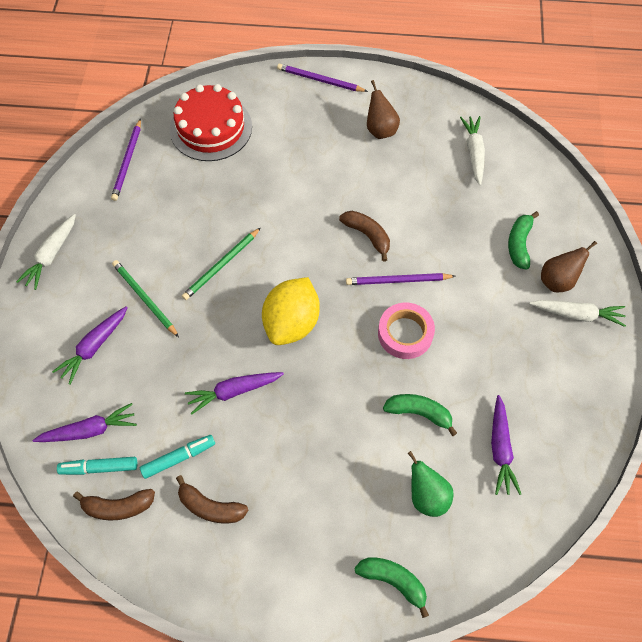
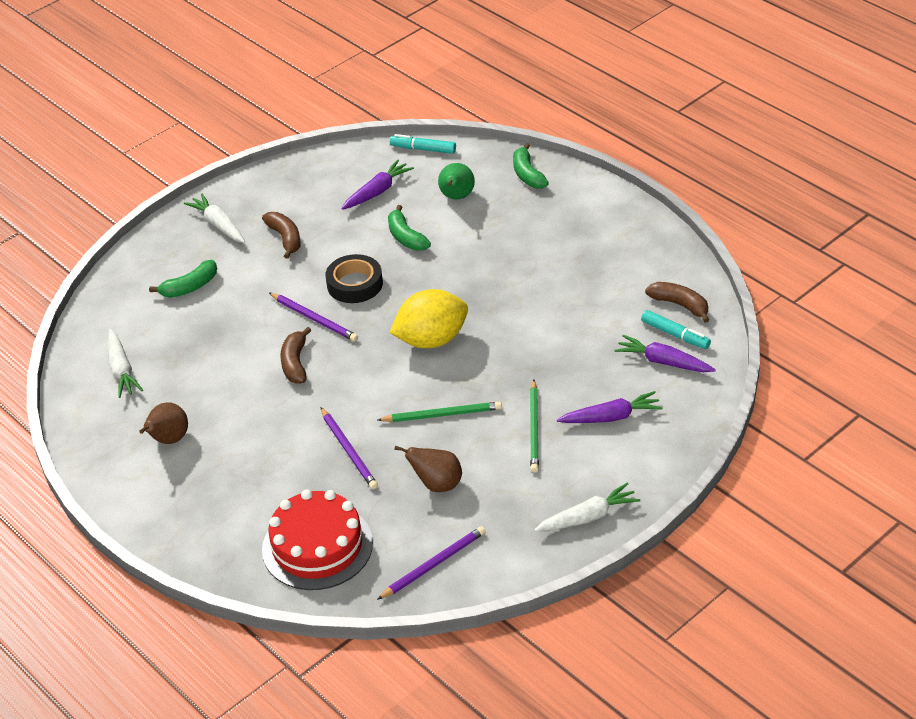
camera: 135 degrees left, 20 degrees down
turquoise marker [140,435,215,479] -> turquoise marker moved to [390,134,456,154]
brown banana [176,475,248,523] -> brown banana moved to [262,212,301,259]
purple carrot [185,372,284,414] -> none
purple pencil [277,64,368,92] -> purple pencil moved to [320,407,378,490]
pink tape [378,303,435,359] -> black tape [326,254,383,303]
white carrot [460,116,485,185] -> white carrot turned 60 degrees counterclockwise [108,329,143,398]
brown pear [541,241,597,292] -> brown pear moved to [394,446,462,492]

